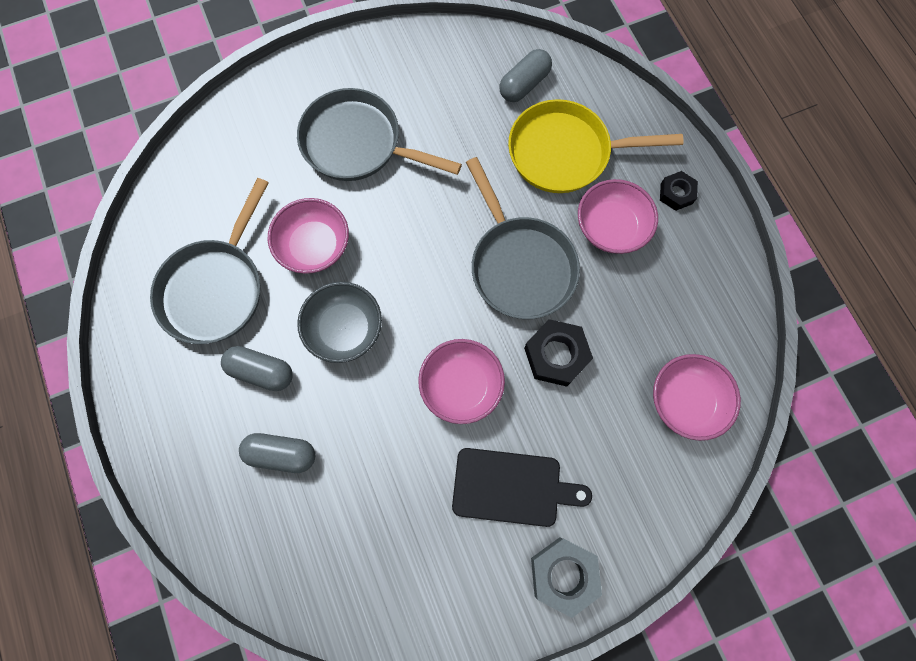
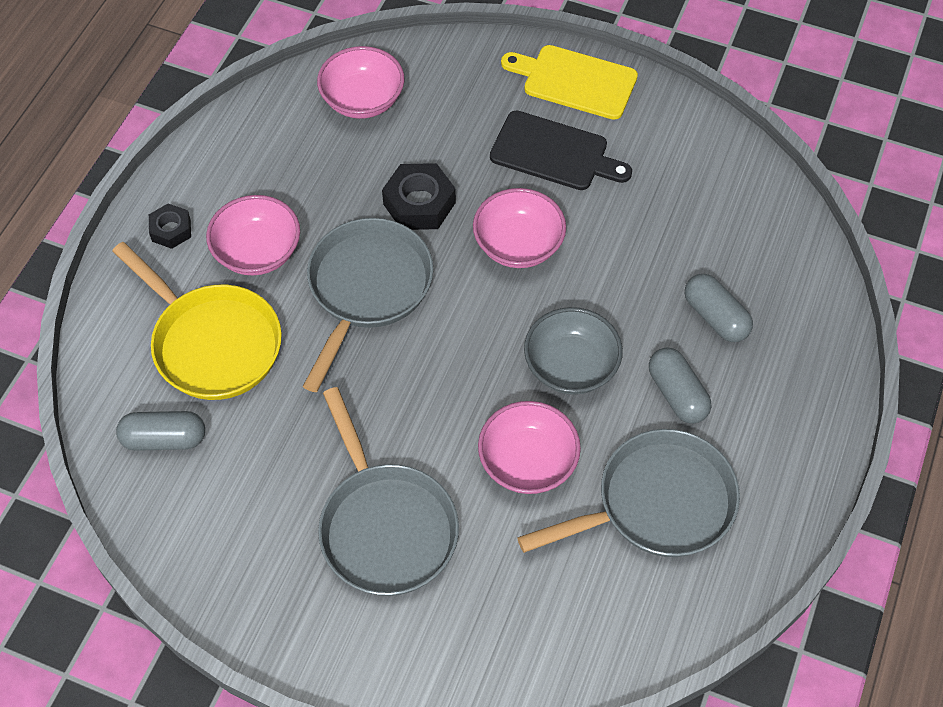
camera: 135 degrees left, 15 degrees down
black cutting board [452,448,592,527] -> black cutting board turned 150 degrees clockwise [490,111,632,190]
grey nut [531,537,602,618] -> yellow cutting board [501,45,638,120]

